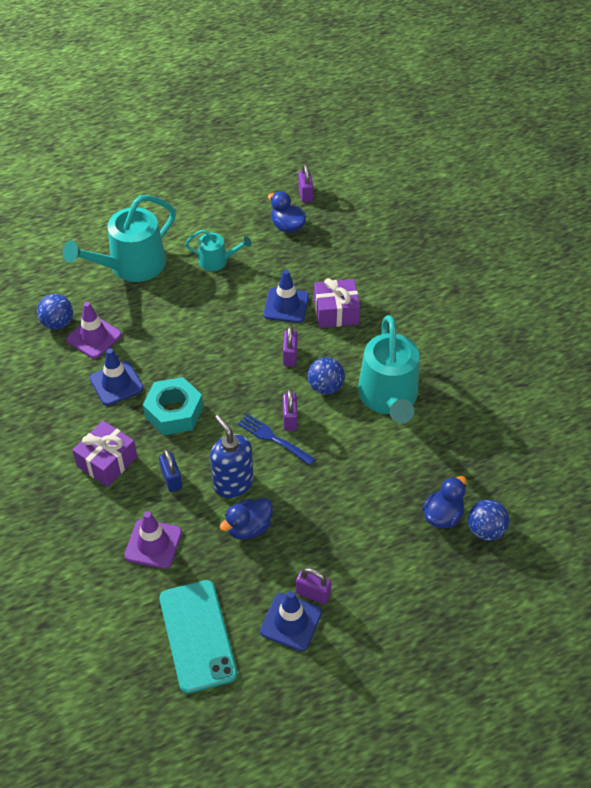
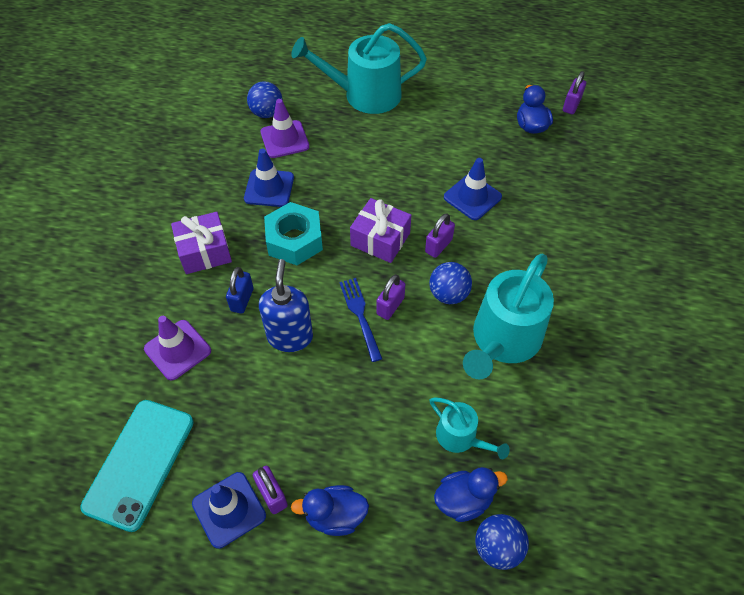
camera: 35 degrees right, 5 degrees up
turquoise watering can [185,230,251,271] -> turquoise watering can moved to [430,397,510,459]
blue duck [220,498,273,540] -> blue duck moved to [291,485,369,536]
purple gift [314,278,360,328] -> purple gift moved to [350,198,411,263]

